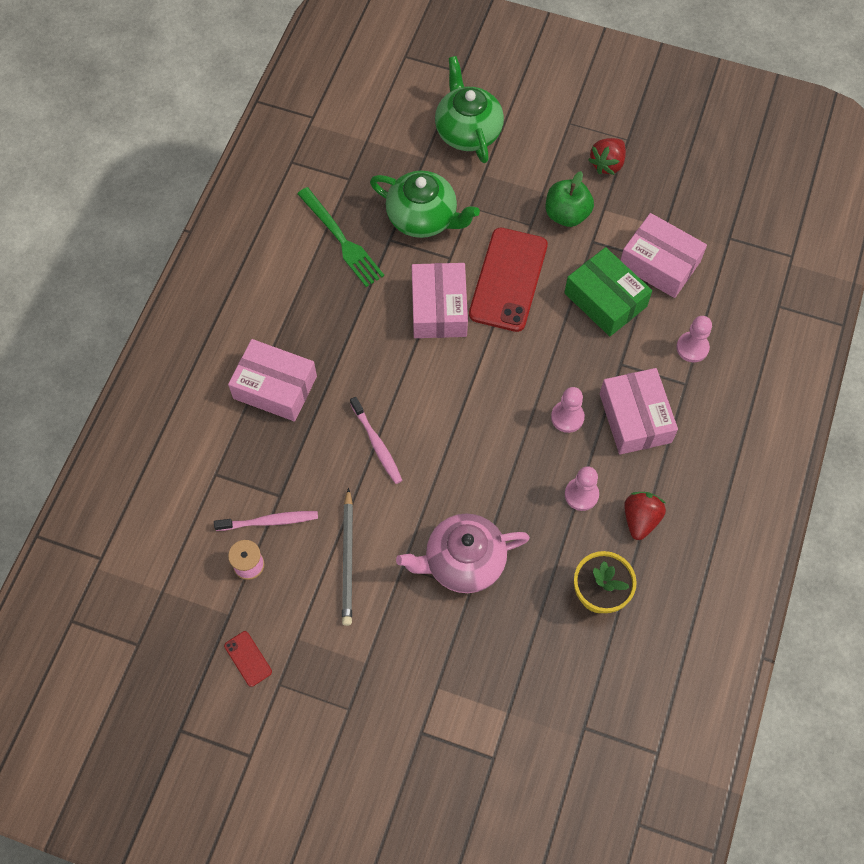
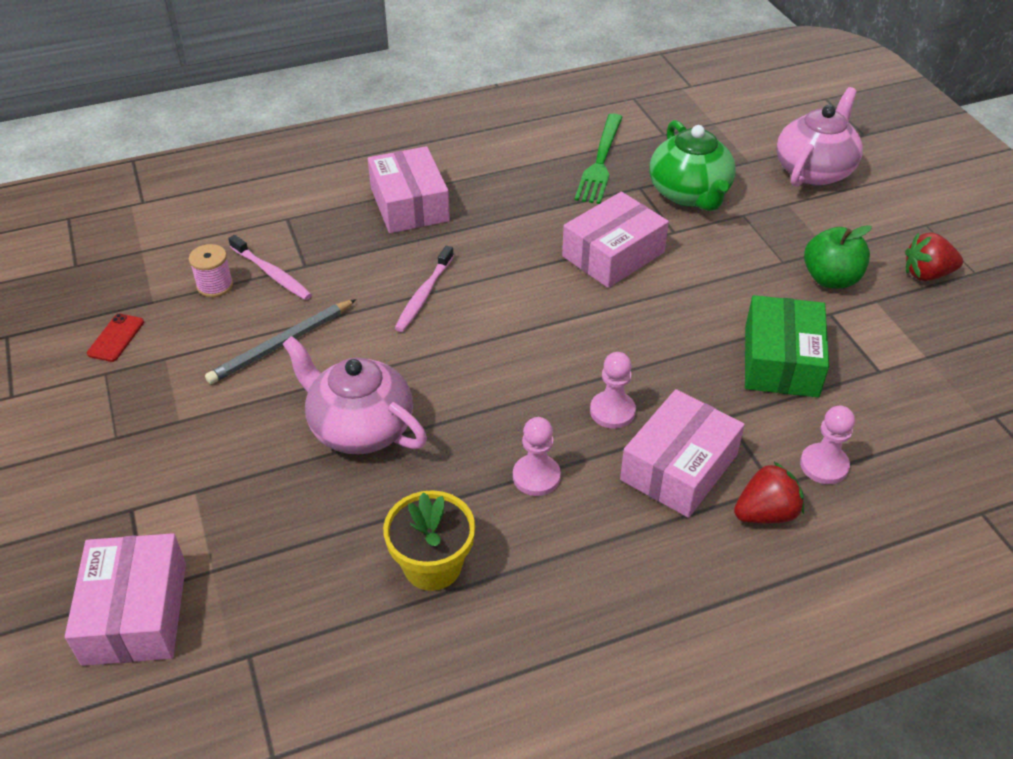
camera: 50 degrees right, 20 degrees down
green teapot [435,56,504,163] -> pink teapot [776,87,863,187]
red phone [469,228,548,332] -> none
pink box [620,213,707,298] -> pink box moved to [65,533,186,666]
red strawberry [624,492,666,540] -> red strawberry moved to [734,461,804,524]

